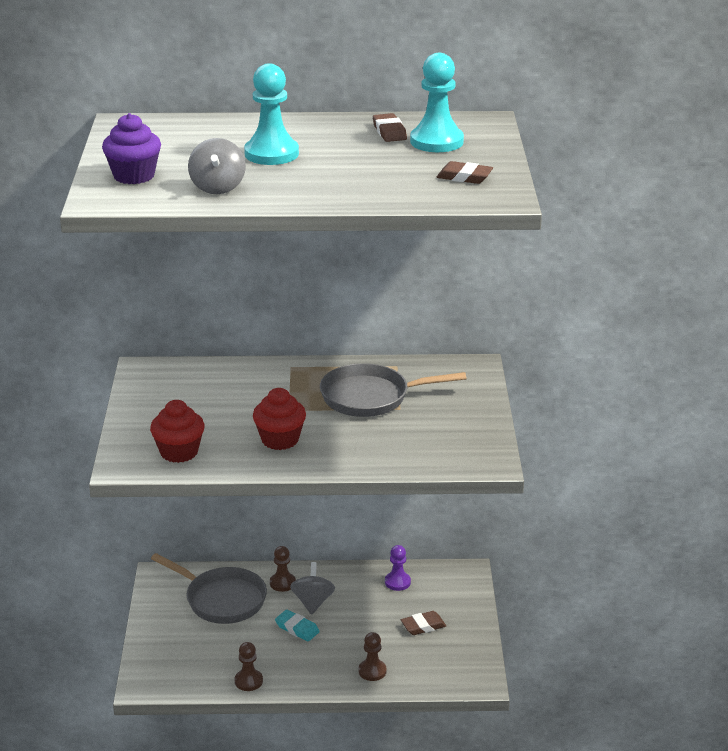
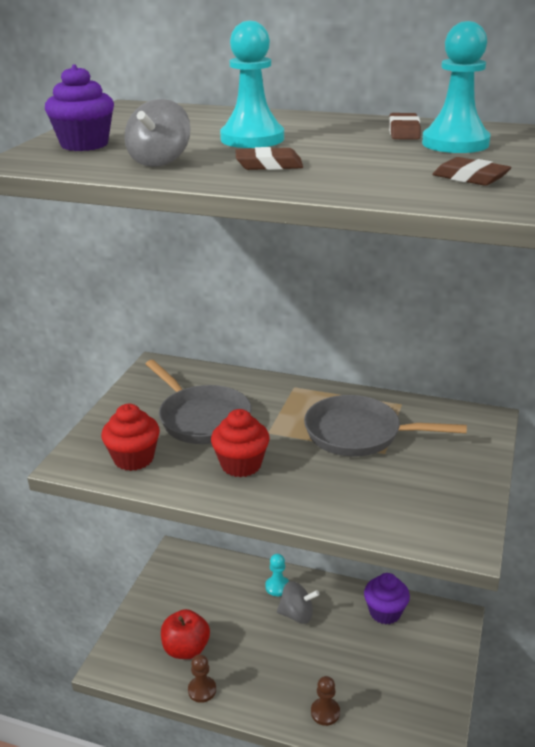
camera: 20 degrees right, 0 degrees up
grey pan [151,553,267,624] -> grey pan moved to [146,360,252,444]
brown pawn [270,546,296,592] -> turquoise pawn [265,554,289,596]
turquoise eraser [275,610,320,641] -> none
grey spinning top [290,562,335,615] -> grey spinning top turned 75 degrees clockwise [277,581,320,624]
purple pawn [385,545,411,591] -> purple cupcake [364,573,410,624]
brown eraser [401,611,446,635] -> brown eraser moved to [236,147,303,170]
none -> red apple [161,609,210,659]

